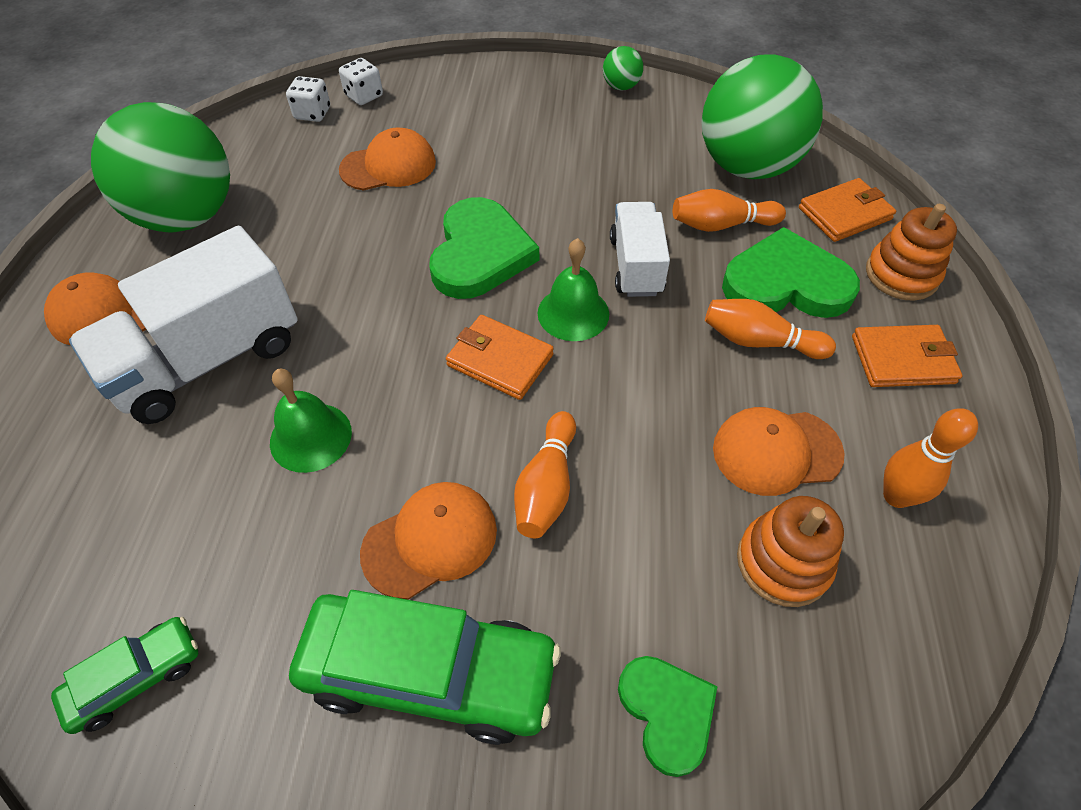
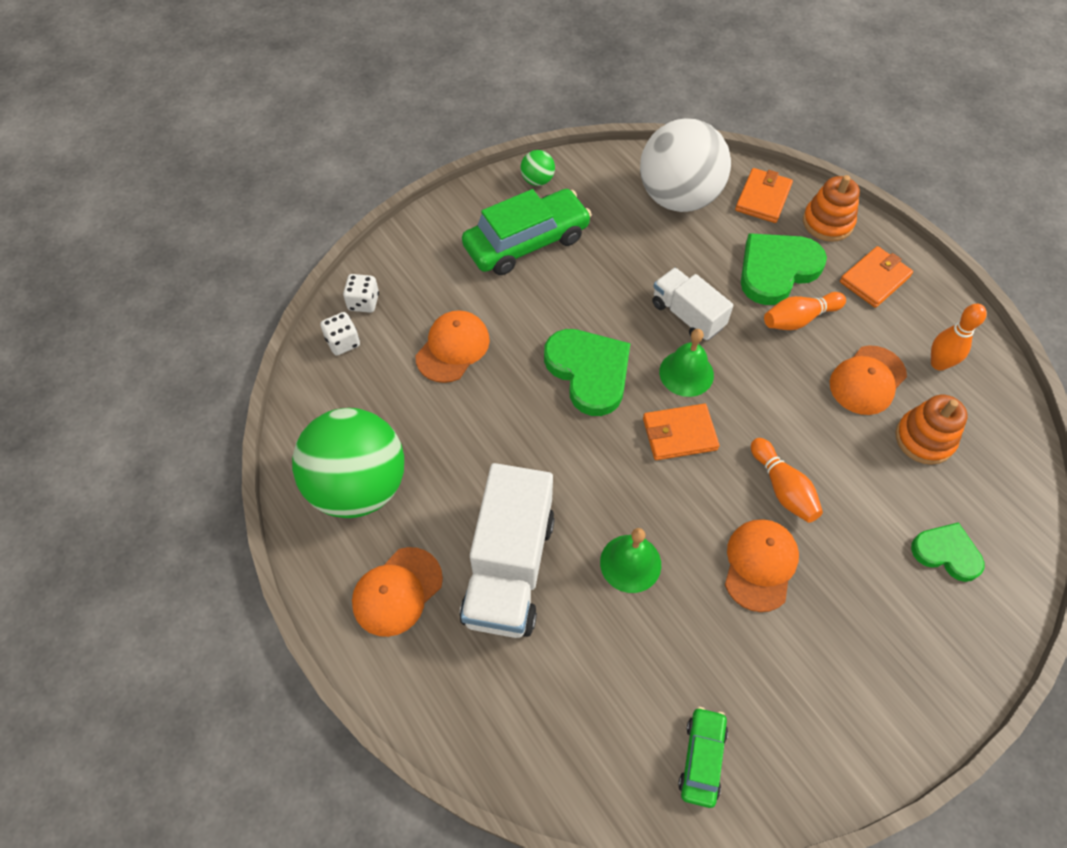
camera: 40 degrees left, 5 degrees up
green car [289,590,561,745] -> green car moved to [462,189,592,275]
orange bowling pin [673,189,786,232] -> none
green ball [701,54,823,179] -> white ball [640,119,731,212]

